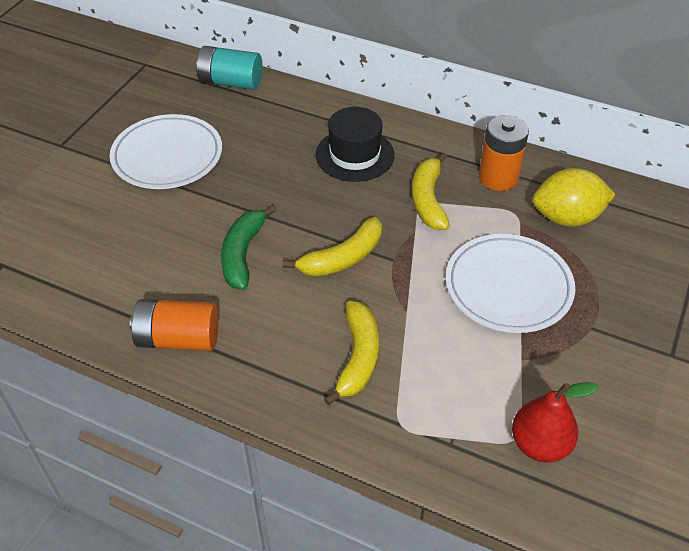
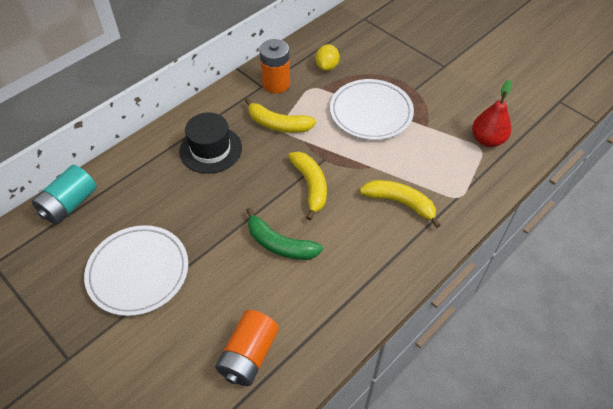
camera: 70 degrees left, 5 degrees up
orange battery [130,299,219,351] -> orange battery moved to [215,310,279,386]
yellow lemon [533,168,616,227] -> yellow lemon [315,44,340,71], size x0.64

